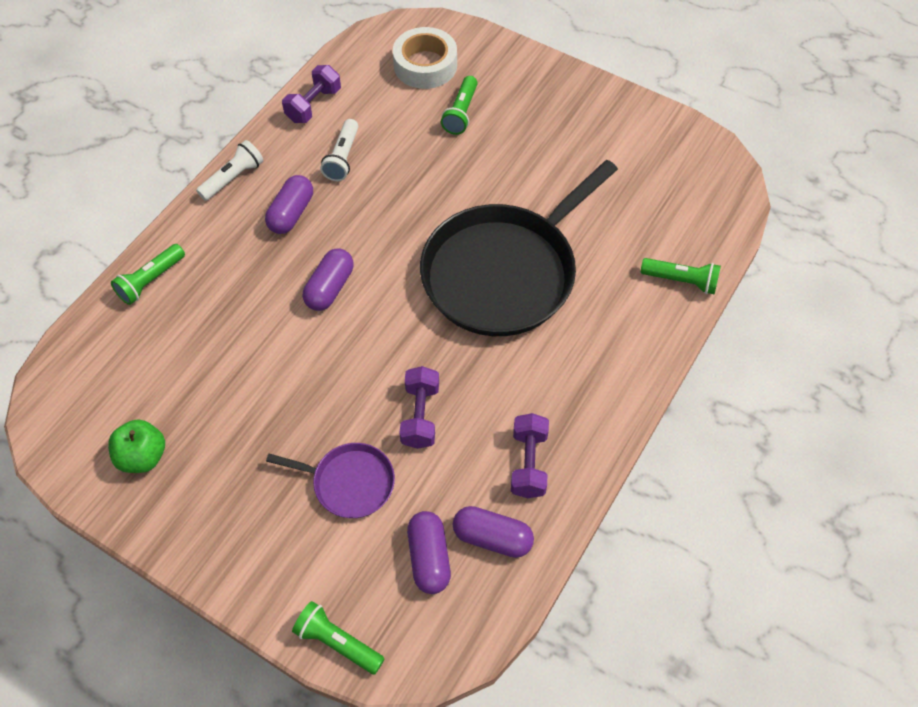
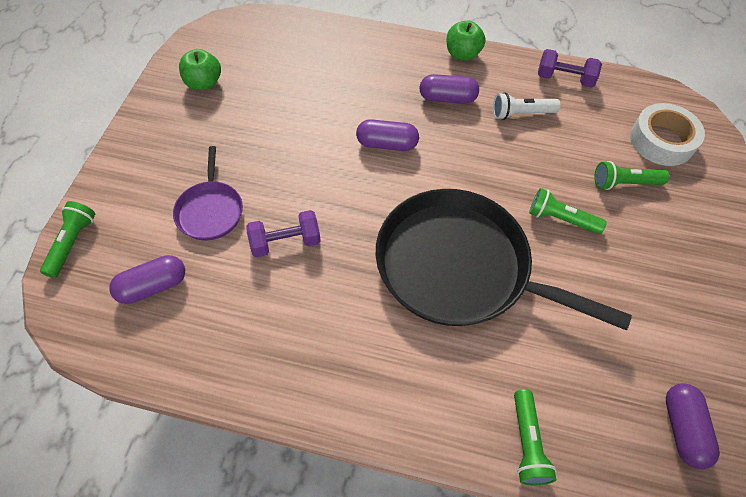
camera: 70 degrees right, 0 degrees up
green flashlight [111,244,185,305] -> green flashlight moved to [529,188,607,234]
white flashlight [196,140,263,201] -> green apple [447,20,486,61]
purple capsule [453,506,534,558] -> purple capsule moved to [666,383,720,469]
purple dumbbell [511,413,549,498] -> none

